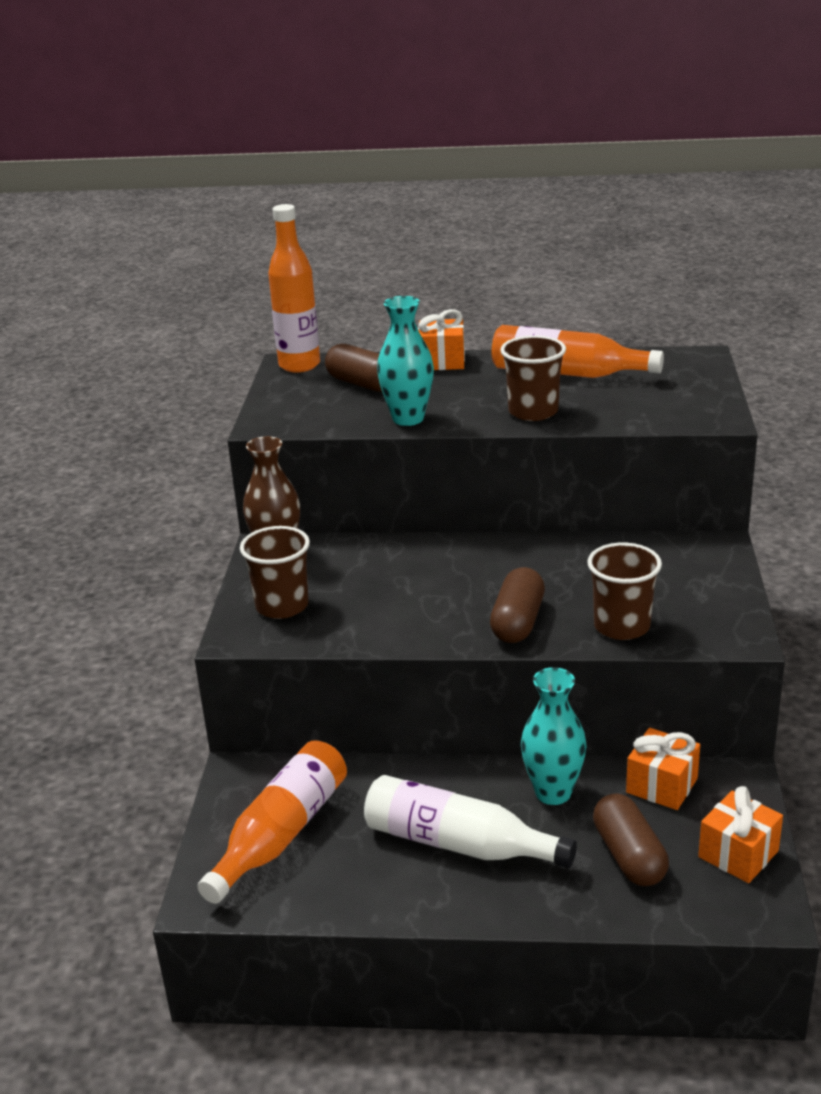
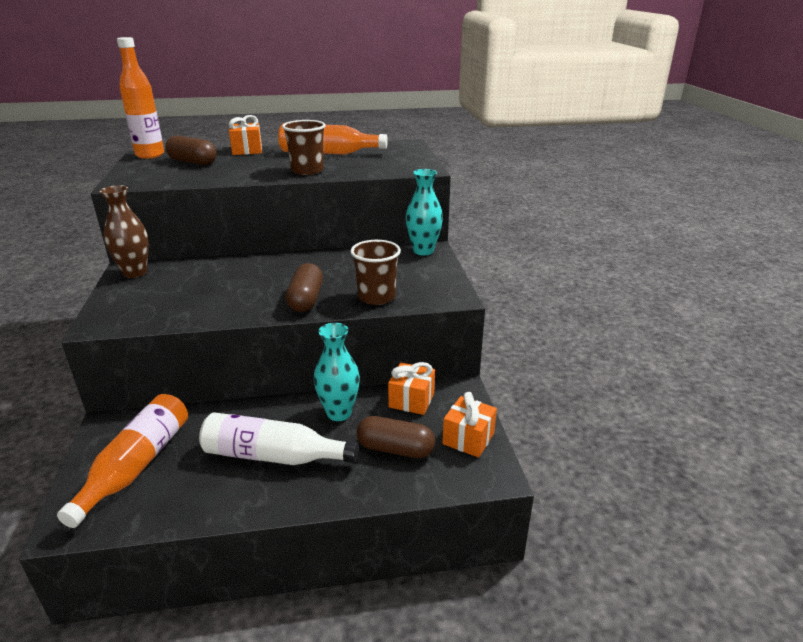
camera: 15 degrees left, 0 degrees up
brown cup [240,526,310,619] -> none
turquoise vase [377,296,434,426] -> turquoise vase moved to [405,169,443,256]
brown capsule [593,793,669,886] -> brown capsule turned 45 degrees counterclockwise [356,416,435,458]

